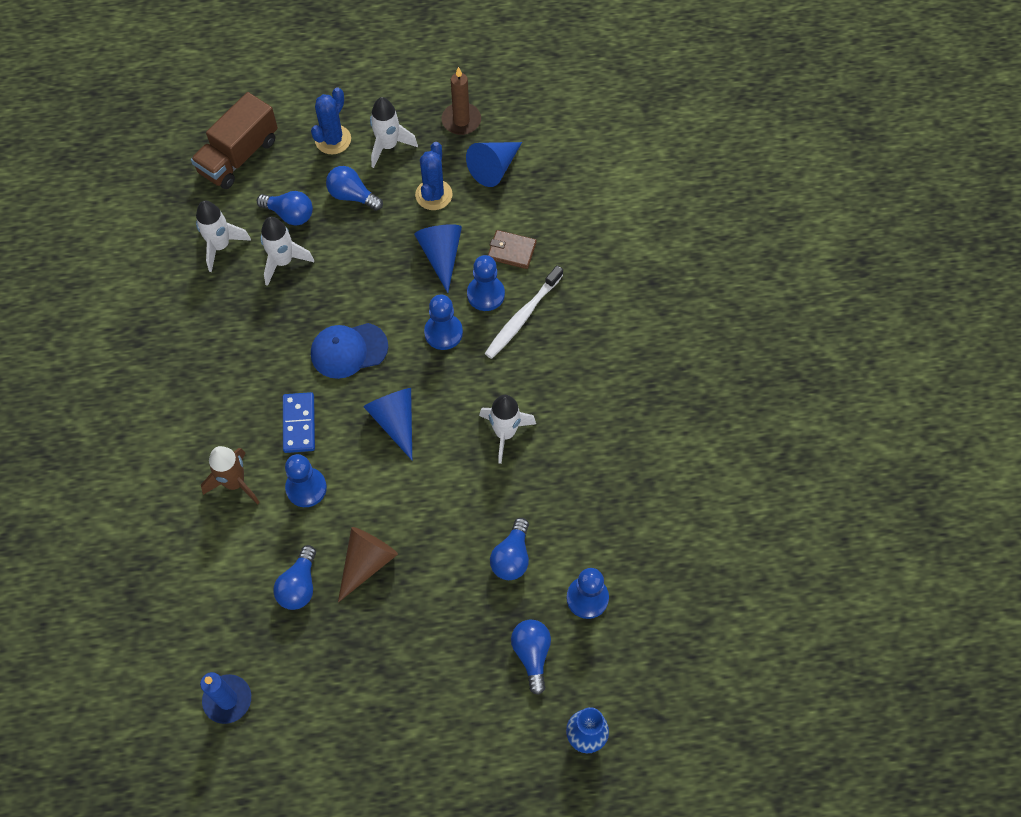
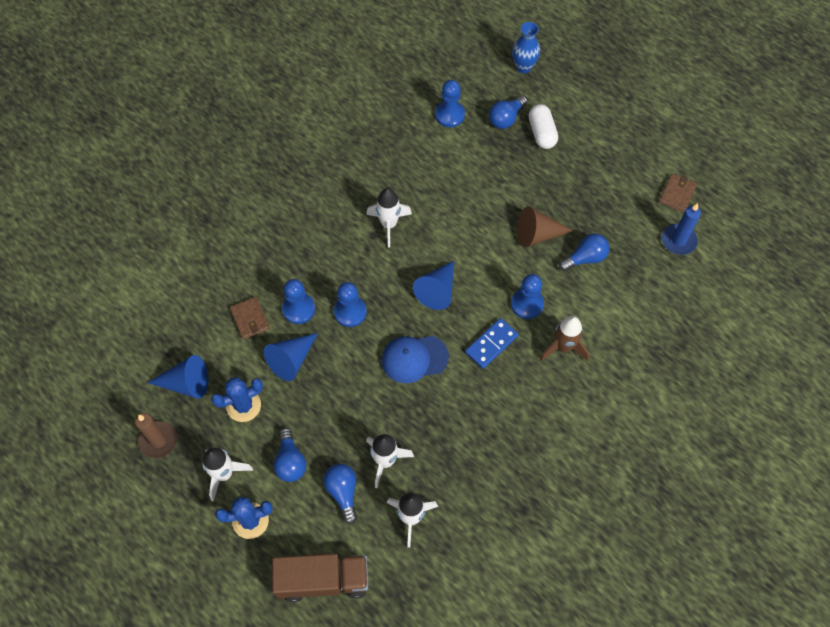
camera: 130 degrees left, 0 degrees up
blue cap [311,323,388,379] -> blue cap turned 135 degrees clockwise [382,336,449,383]
white toothbrush [485,265,563,359] -> none
blue light bulb [490,518,529,580] -> none
none -> white capsule [529,104,558,149]
none -> brown wallet [659,174,697,212]

